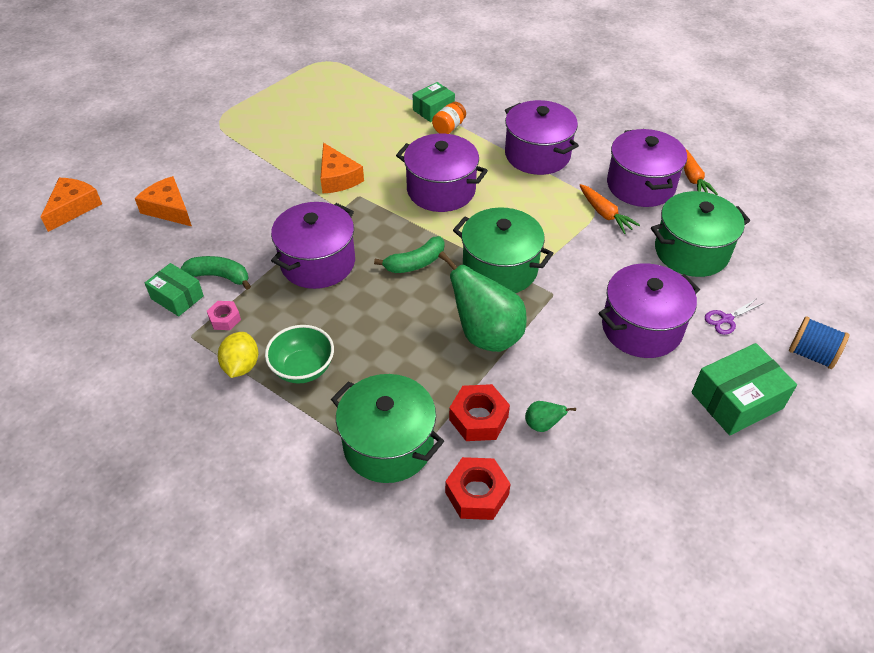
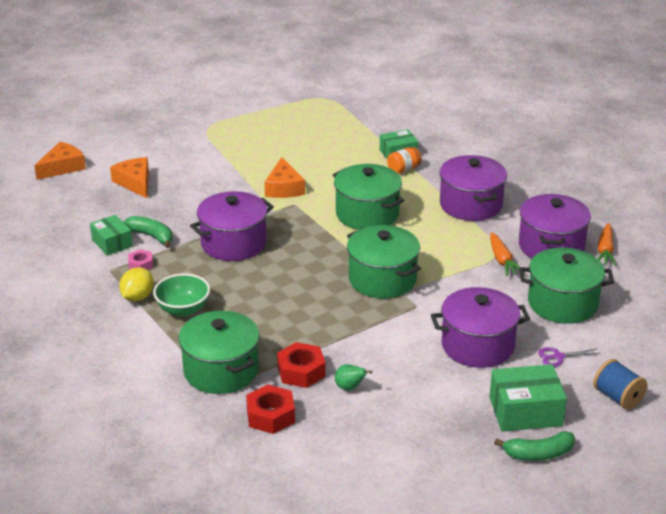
camera: 20 degrees right, 15 degrees down
green banana [374,236,444,273] -> green banana moved to [494,431,575,461]
purple pot [396,134,488,212] -> green pot [333,164,404,230]
green pear [438,251,527,352] -> none

